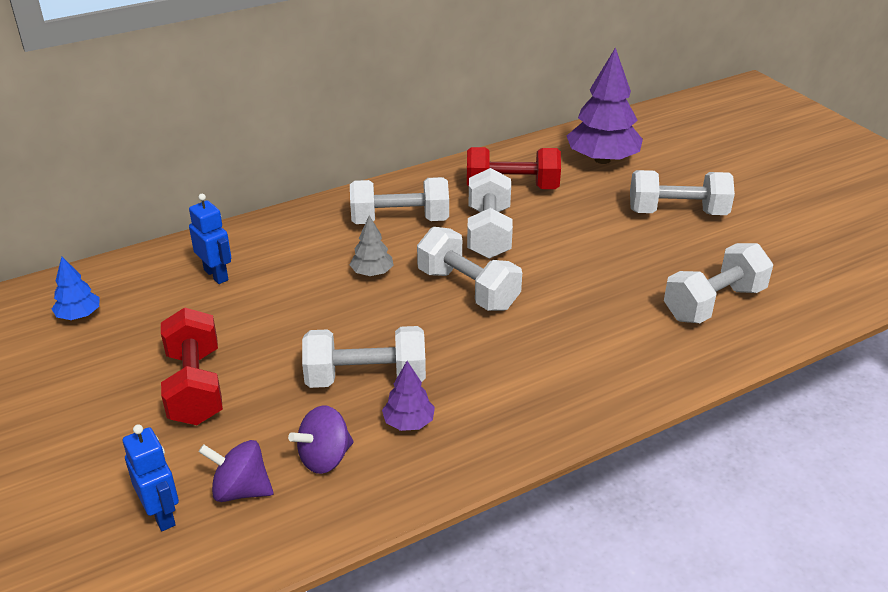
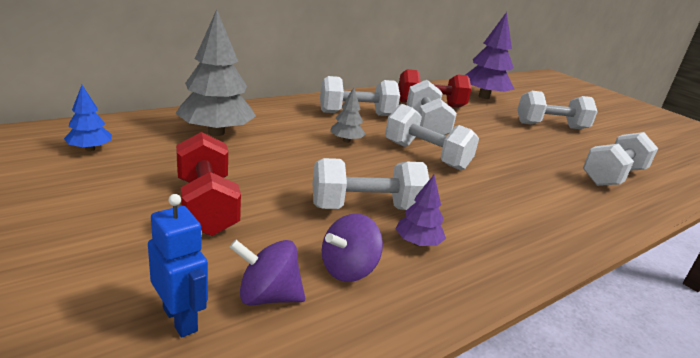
camera: 10 degrees left, 10 degrees down
blue robot [189,194,231,284] -> grey tree [175,9,256,136]

